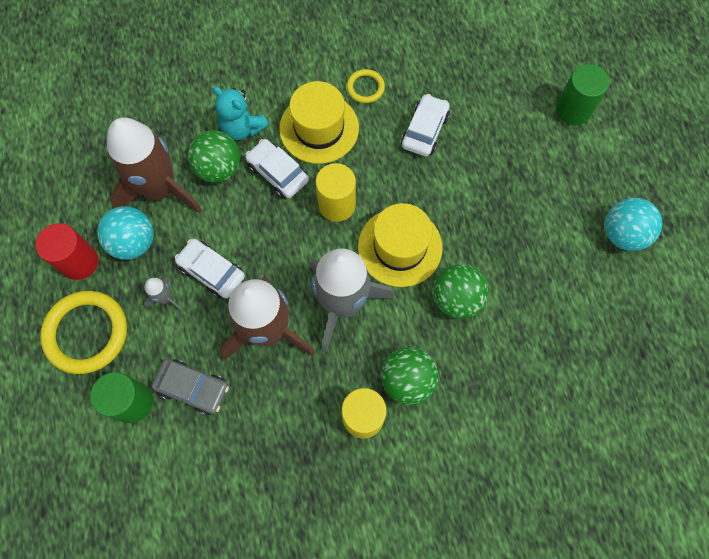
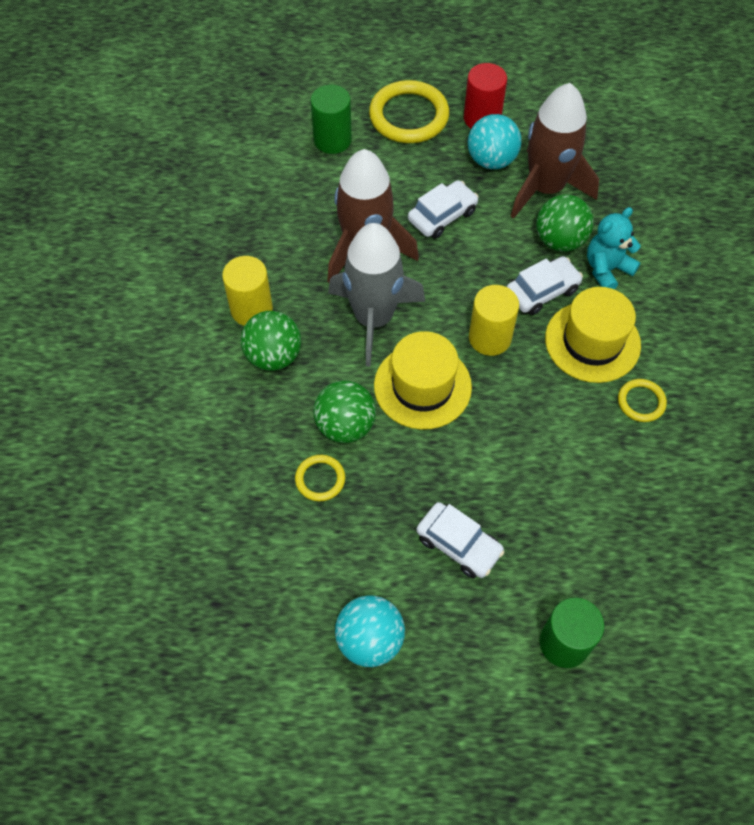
camera: 105 degrees right, 10 degrees down
grey rocket [144,277,182,310] -> none
grey car [152,359,229,415] -> none
white car [401,94,450,157] -> white car moved to [416,502,505,578]
none -> yellow ring [295,455,345,501]

